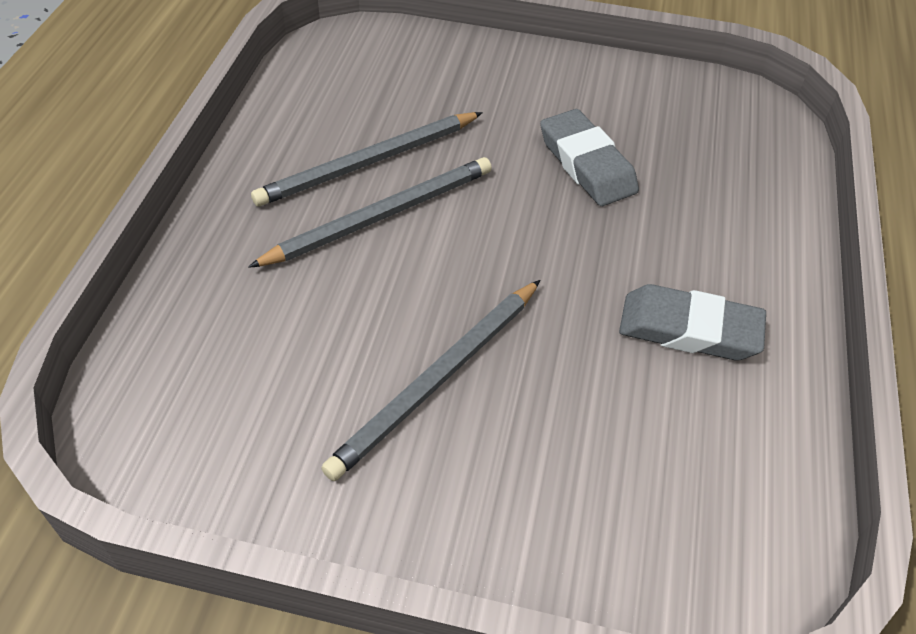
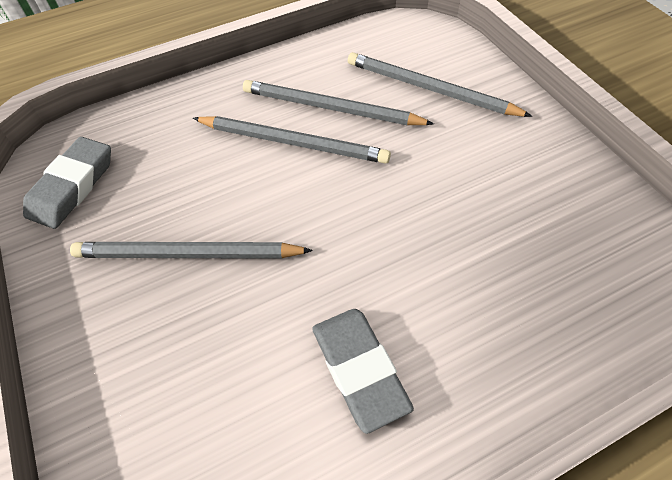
camera: 55 degrees right, 5 degrees up
grey eraser [540,109,639,206] -> grey eraser moved to [23,137,111,229]
none -> grey pencil [348,52,532,117]

